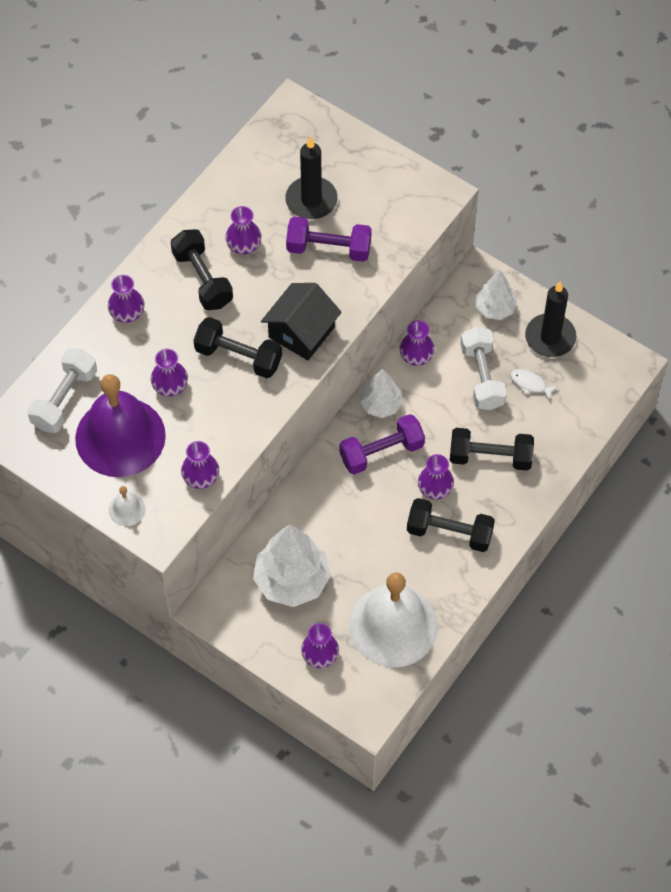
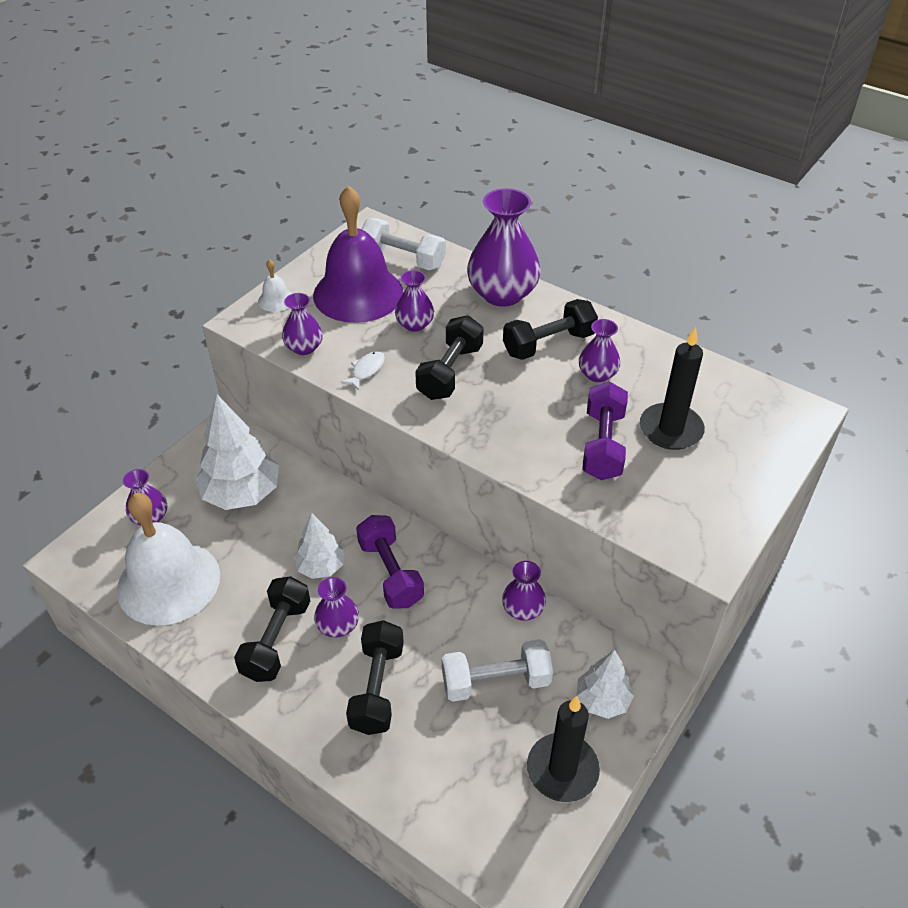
camera: 90 degrees right, 15 degrees down
purple vase [108,275,144,323] -> purple vase [467,188,541,307], size x1.91
black house [261,283,342,360] -> none
white tree [360,369,403,418] -> white tree moved to [293,513,345,579]
white fish [510,369,559,401] -> white fish moved to [341,351,385,390]

